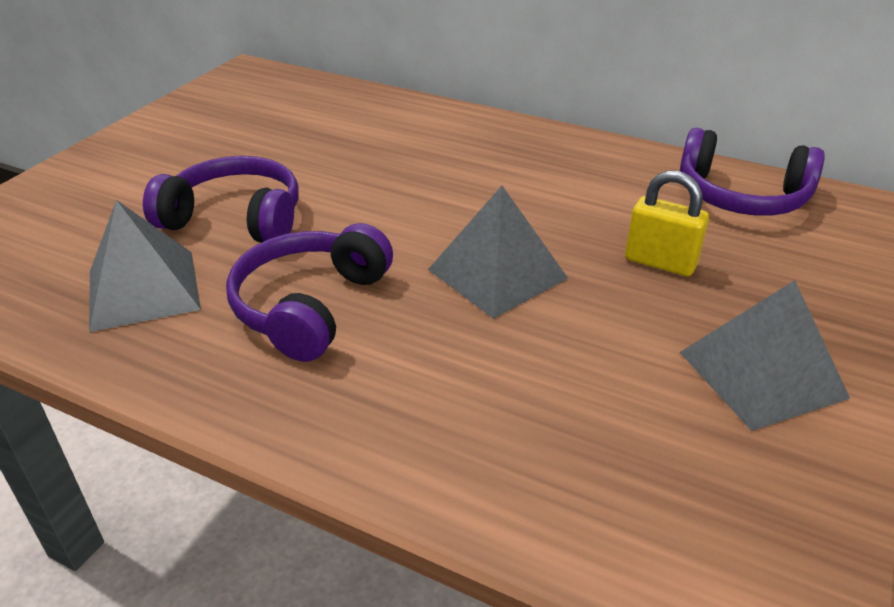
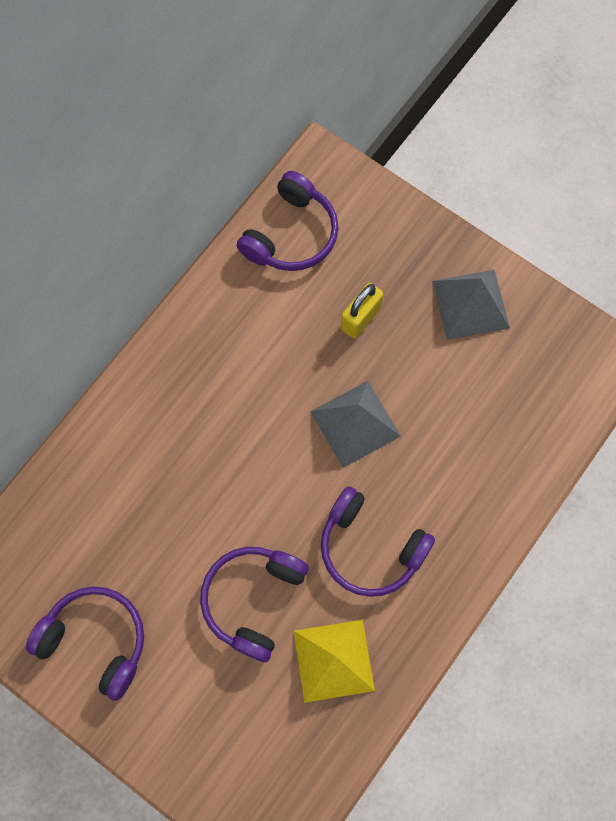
camera: 80 degrees left, 35 degrees up
grey pyramid [89,200,201,332] -> yellow pyramid [294,620,375,703]
none -> purple headphones [26,587,144,701]

